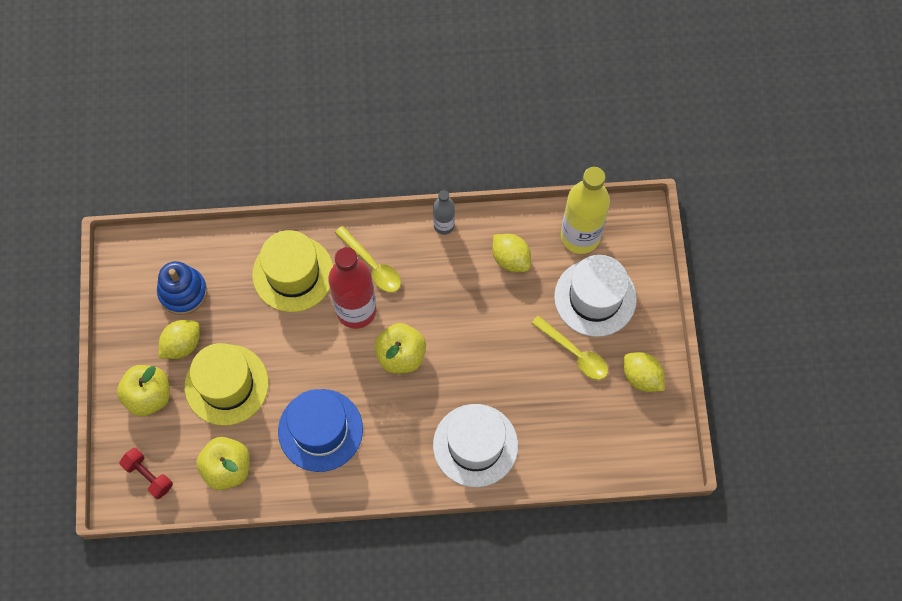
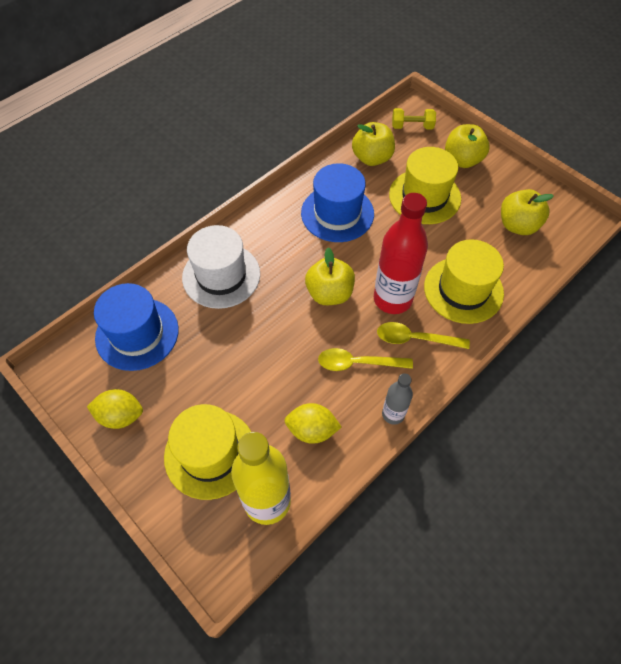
camera: 140 degrees right, 10 degrees down
red dumbbell [119,448,173,499] -> yellow dumbbell [392,108,436,129]
blue stacking toy [157,261,207,315] -> yellow apple [501,189,554,235]
yellow lemon [159,320,200,359] -> none
yellow spoon [531,315,608,380] -> yellow spoon moved to [318,348,413,371]
white hat [554,255,637,337] -> yellow hat [164,404,251,500]
none -> blue hat [94,283,179,371]

